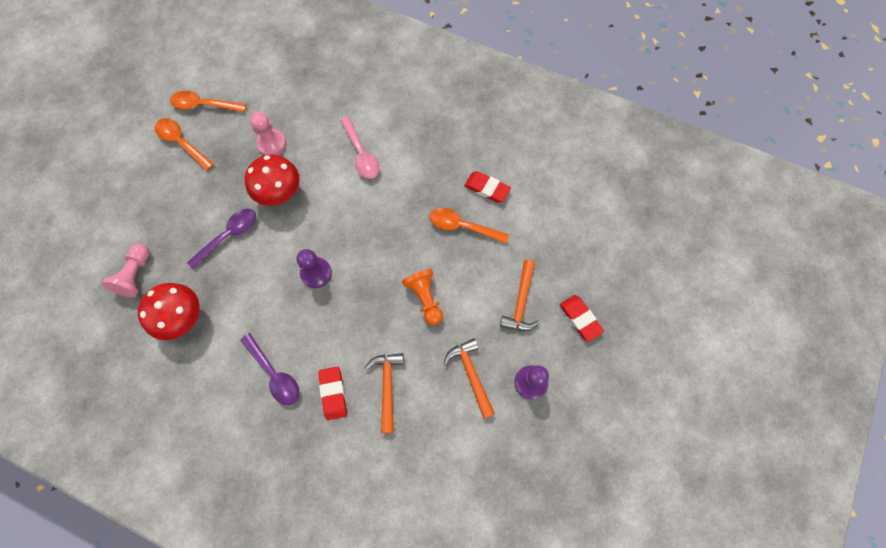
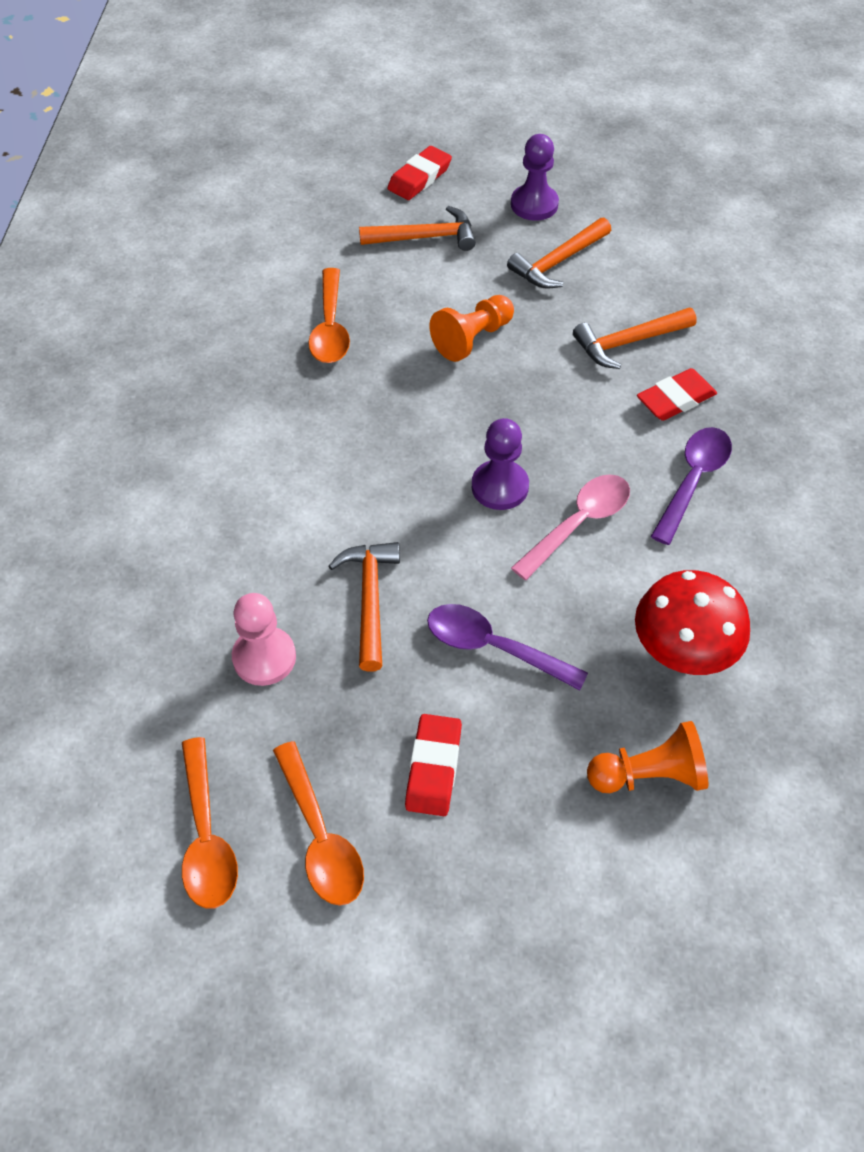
camera: 110 degrees left, 15 degrees down
pink pawn [102,244,150,298] -> orange pawn [587,721,708,793]
orange spoon [155,118,214,171] -> orange spoon turned 45 degrees counterclockwise [273,741,364,906]
red mushroom [245,154,300,206] -> orange hammer [328,542,400,672]
pink spoon [340,117,380,179] -> pink spoon moved to [511,474,630,580]
red eraser [464,171,511,203] -> red eraser moved to [405,714,462,816]

